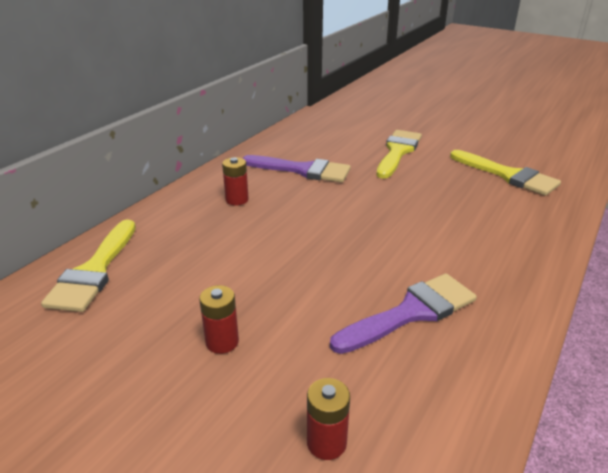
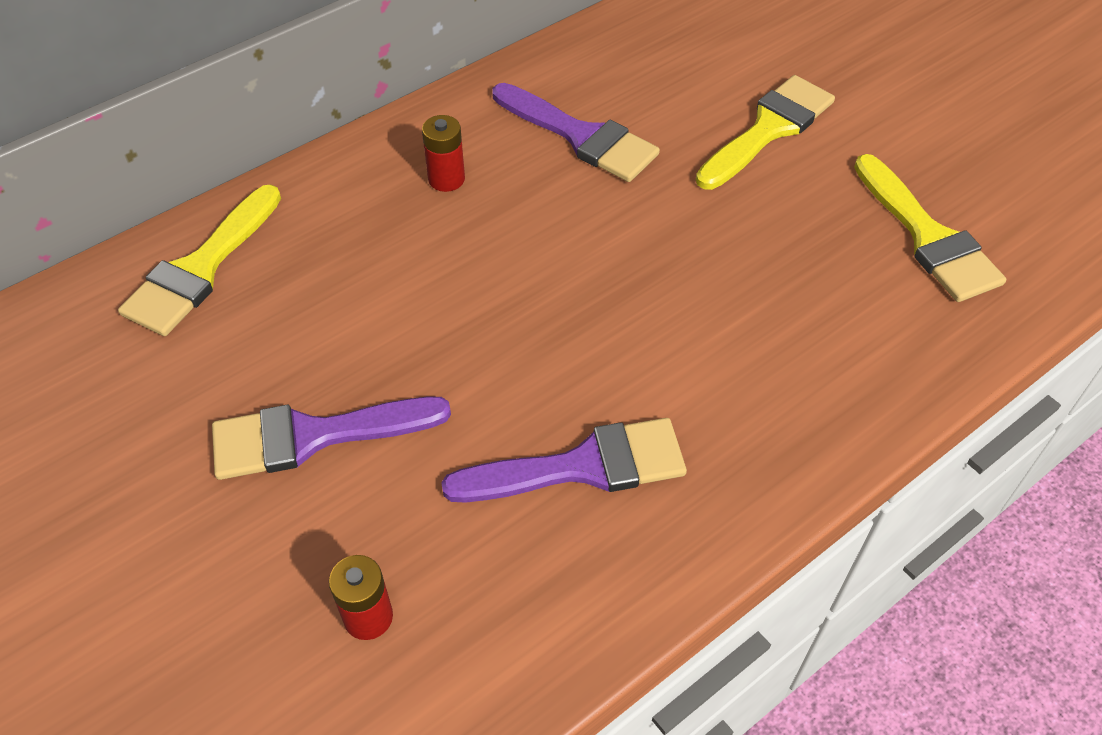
camera: 20 degrees right, 20 degrees up
red battery [199,285,239,354] -> purple brush [212,396,451,480]

